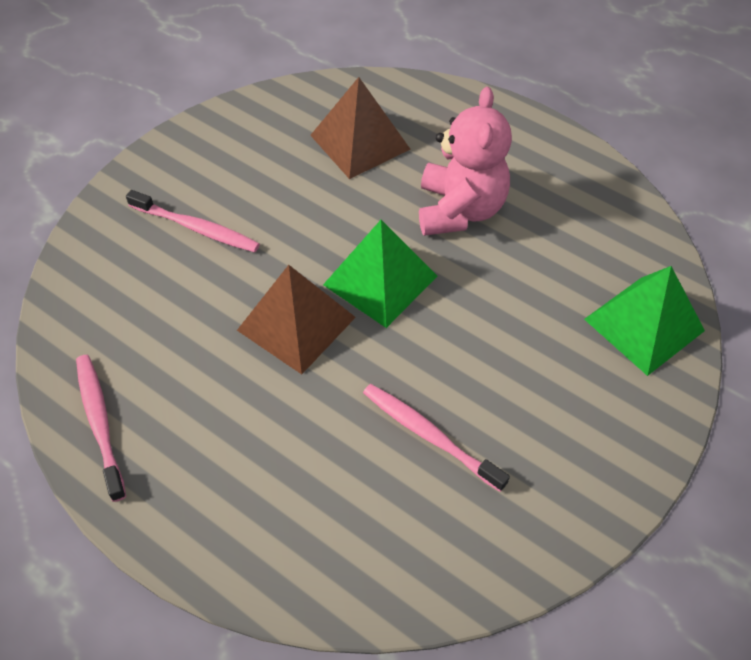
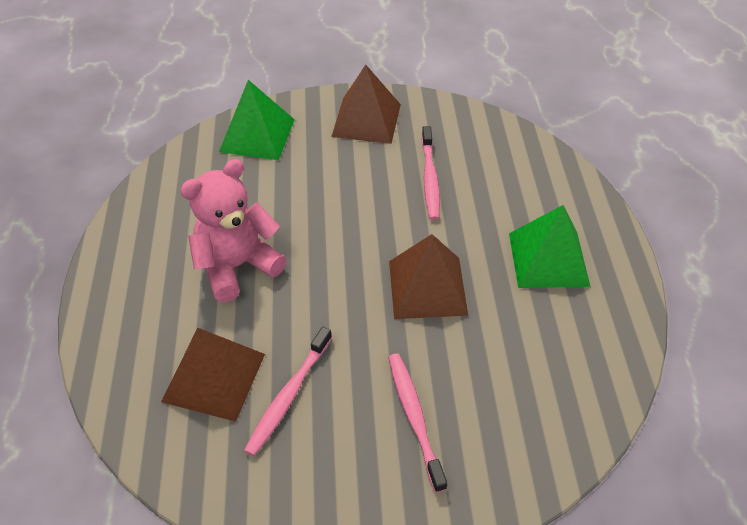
camera: 130 degrees left, 5 degrees down
pink toothbrush [76,355,126,502] -> pink toothbrush moved to [244,327,332,456]
green pyramid [323,220,437,328] -> green pyramid moved to [509,205,590,288]
none -> brown pyramid [331,64,401,144]

